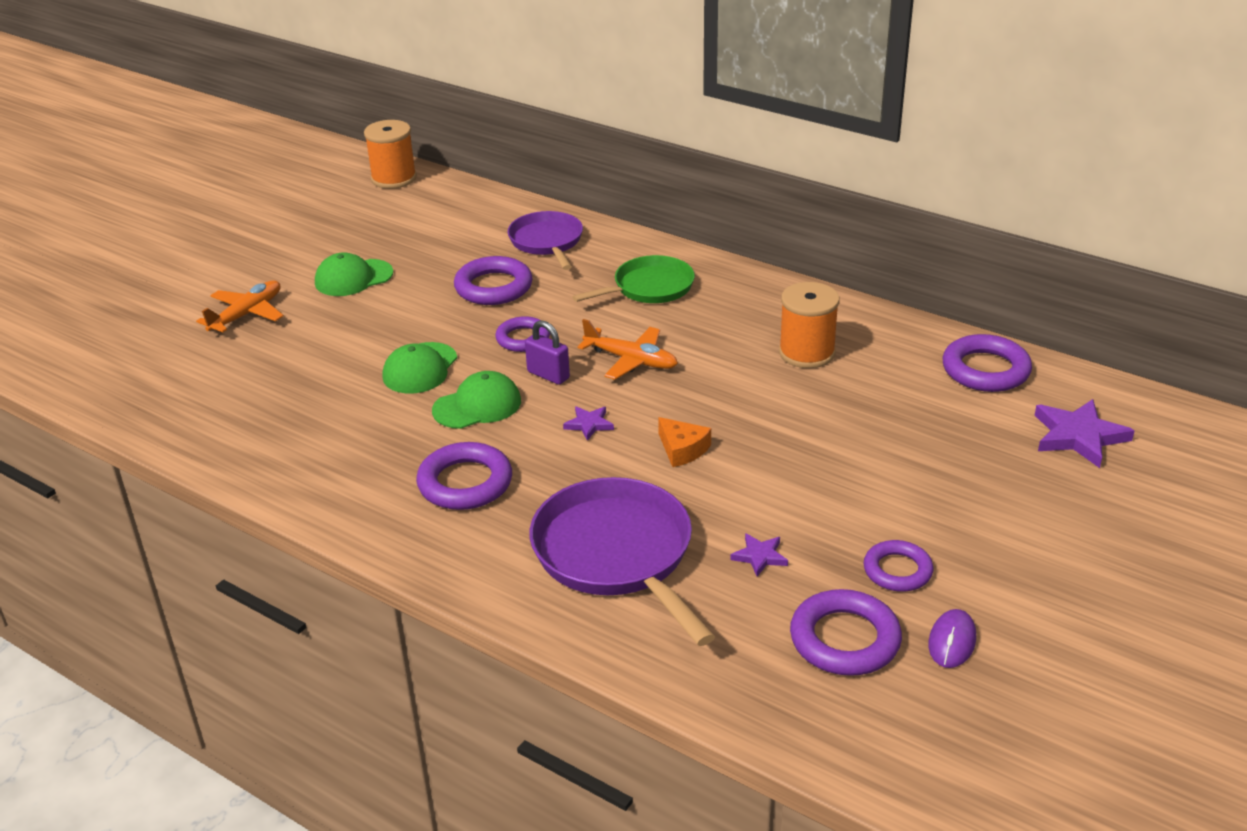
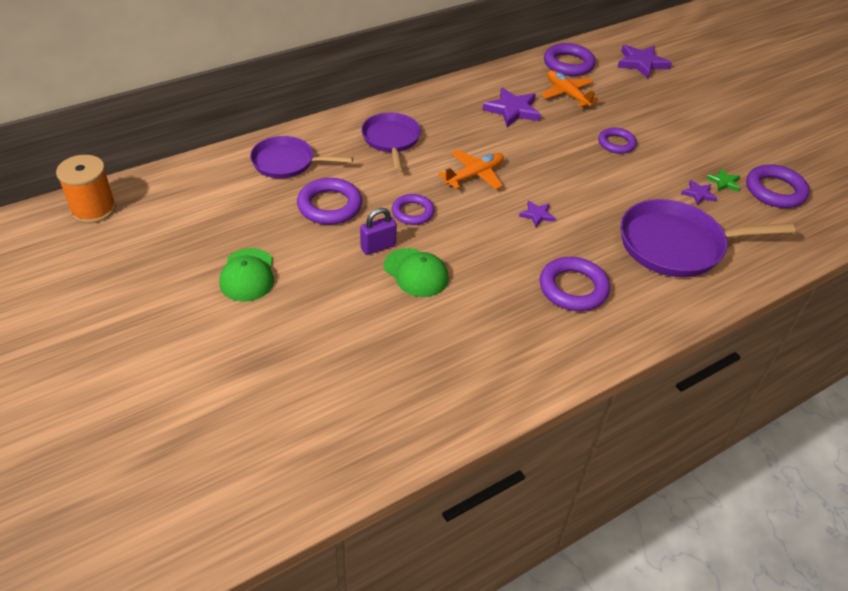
camera: 70 degrees left, 10 degrees up
orange plane [196,280,284,333] -> orange plane moved to [541,70,599,107]
green cap [432,371,521,429] -> none
purple padlock [525,320,570,385] -> purple padlock moved to [360,208,397,255]
green pan [572,255,695,303] -> purple pan [361,113,421,171]
orange cheese [658,417,711,467] -> none
orange spool [779,282,840,368] -> purple star [483,87,541,127]
purple ring [864,540,934,592] -> purple ring moved to [598,127,637,154]
purple mouse [928,609,976,668] -> none
none -> green star [706,168,740,192]

